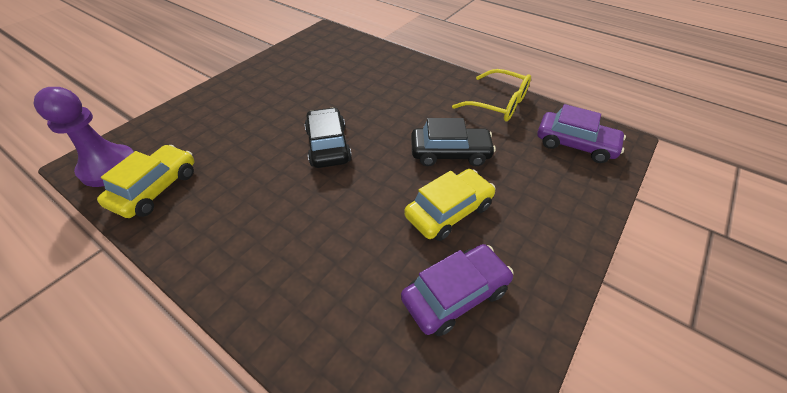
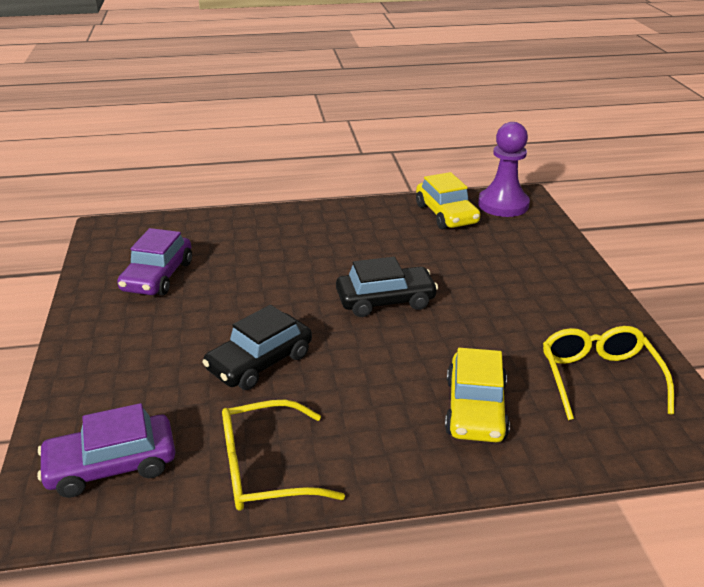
camera: 135 degrees right, 15 degrees down
black car [305,107,352,168] -> black car turned 45 degrees counterclockwise [336,257,438,317]
yellow car [404,169,495,241] -> yellow car moved to [445,348,510,442]
none -> yellow glasses [543,326,674,420]

